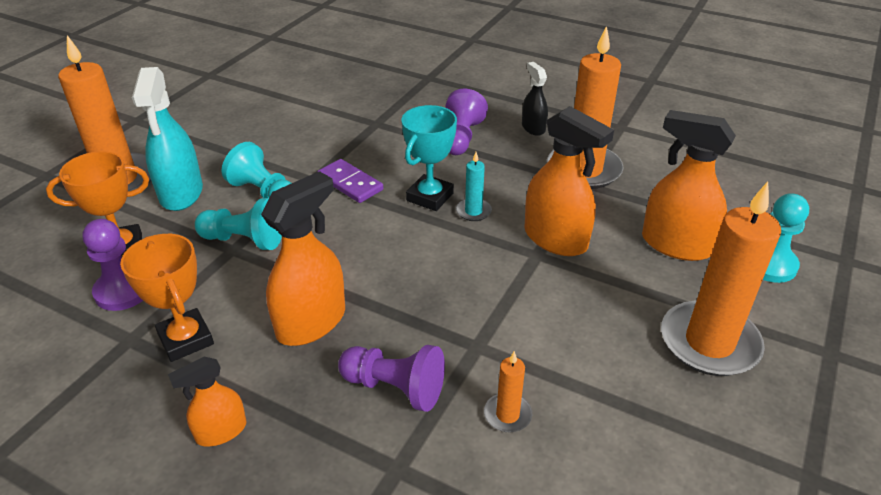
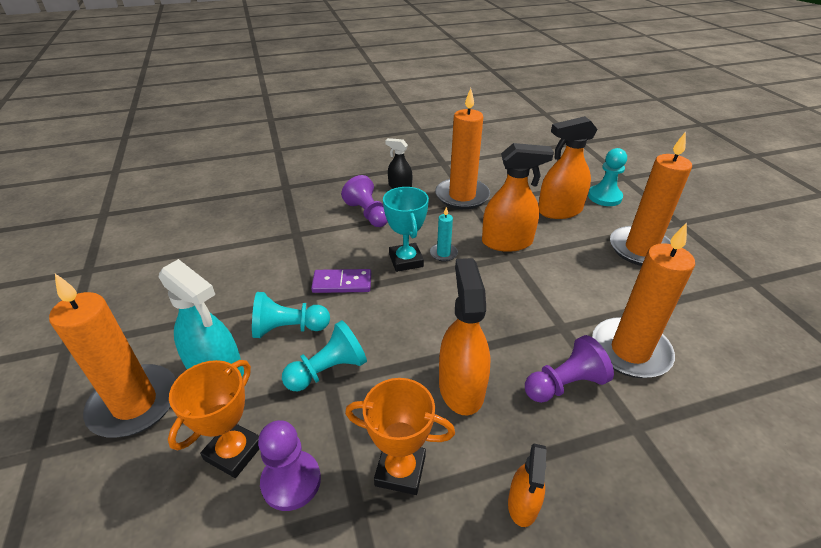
camera: 45 degrees left, 0 degrees up
orange candle [484,351,532,432] -> orange candle [592,222,695,378], size x2.25

